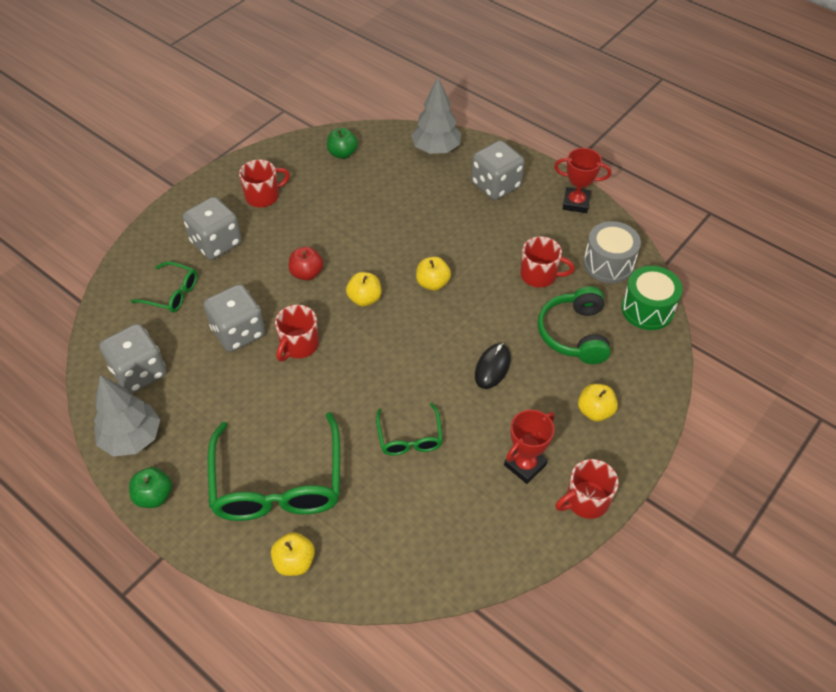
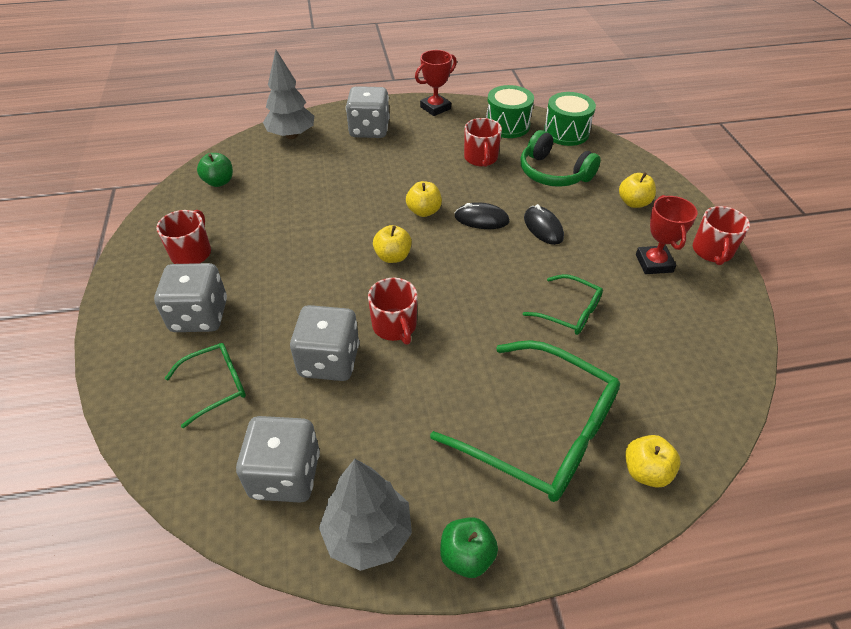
camera: 50 degrees left, 5 degrees down
red apple [289,247,323,281] -> none
red mug [520,236,575,287] -> red mug turned 120 degrees clockwise [464,118,502,167]
grey drum [583,221,641,283] -> green drum [486,85,534,138]
none -> black mouse [455,202,510,229]

